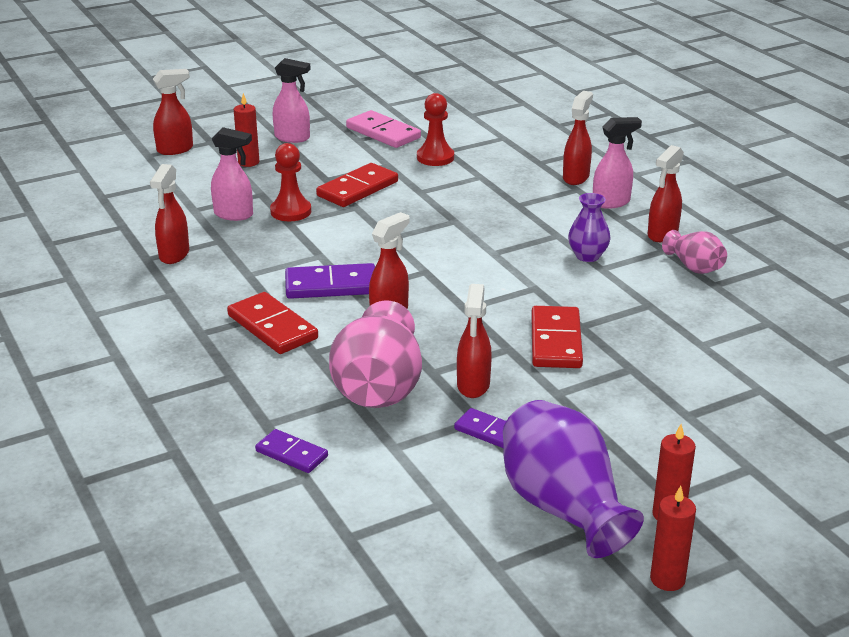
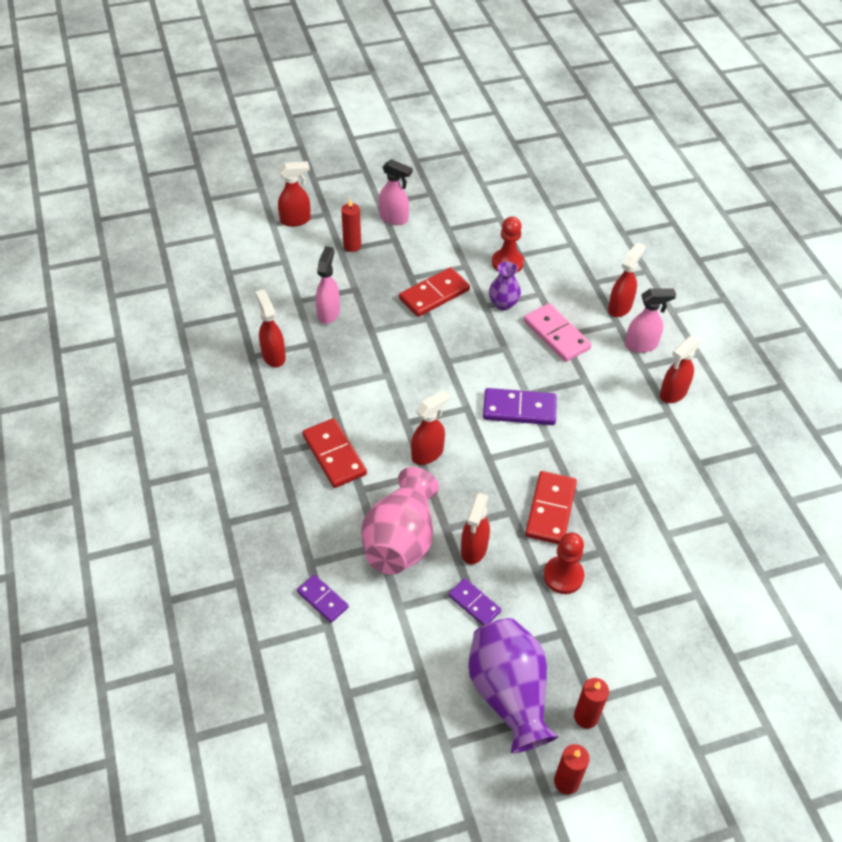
camera: 10 degrees right, 20 degrees up
red spray bottle [150,164,189,264] -> red spray bottle turned 135 degrees clockwise [255,289,286,367]
pink spray bottle [211,127,253,221] -> pink spray bottle turned 105 degrees counterclockwise [316,246,340,324]
red pawn [270,143,311,221] -> red pawn moved to [544,532,584,594]
purple domino [285,263,375,299] -> purple domino moved to [483,388,557,425]
pink domino [346,110,421,148] -> pink domino moved to [524,303,592,362]
purple vase [568,193,610,262] -> purple vase moved to [489,262,521,310]
pink vase [662,230,727,274] -> none

